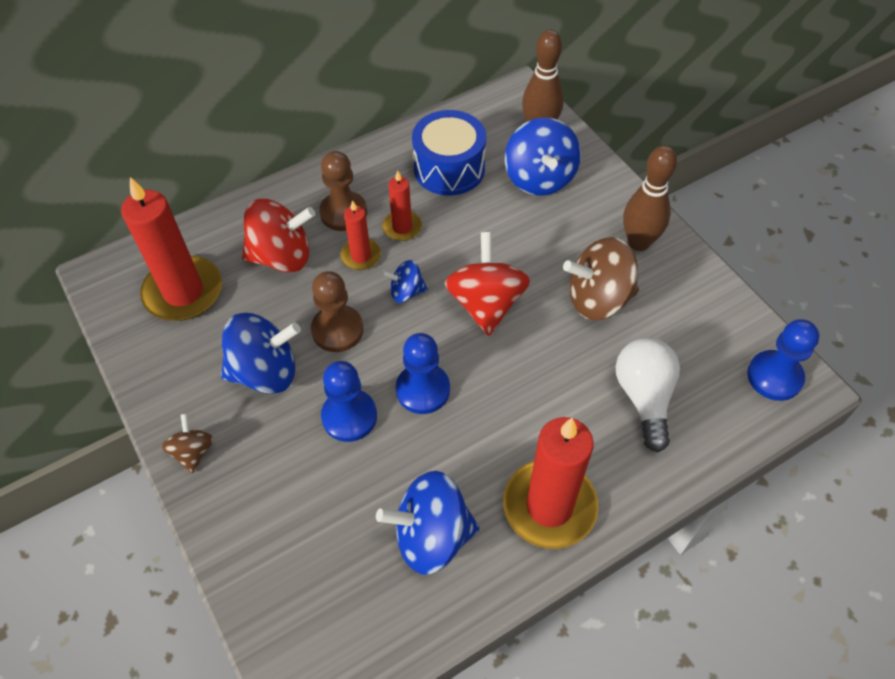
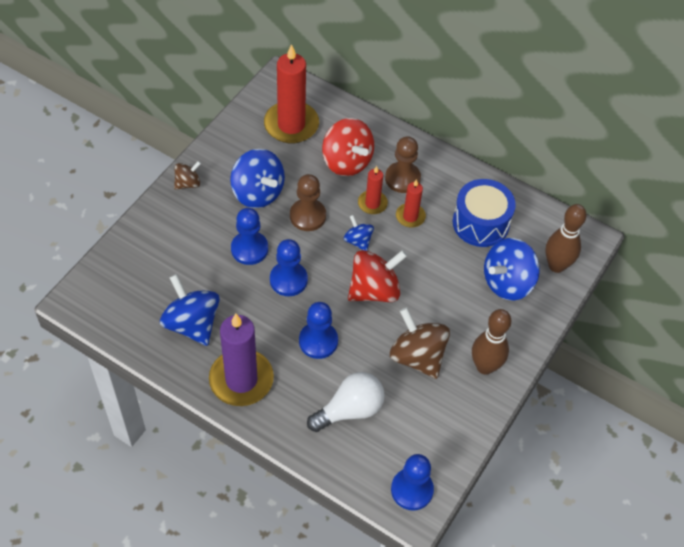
camera: 60 degrees right, 0 degrees up
red candle [503,417,598,549] -> purple candle [209,314,274,406]
none -> blue pawn [299,302,338,359]

